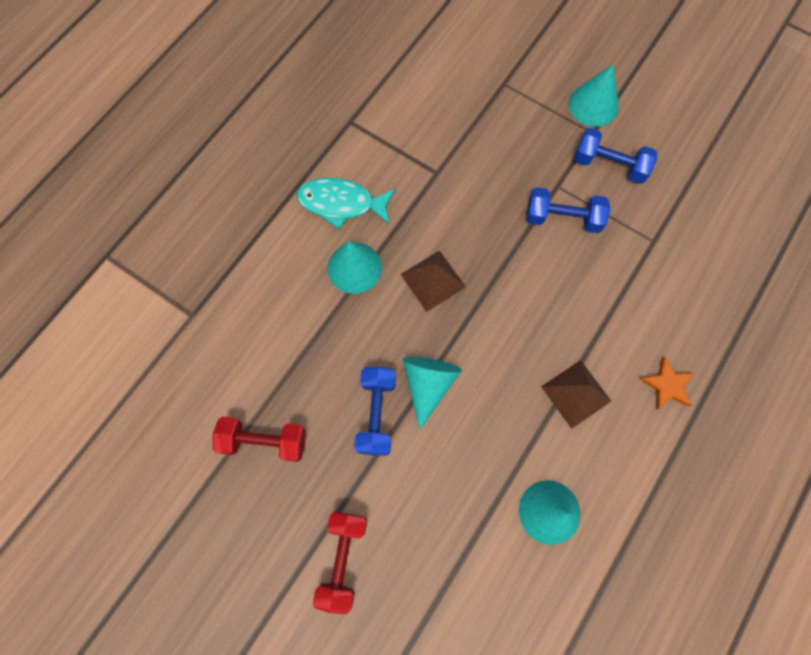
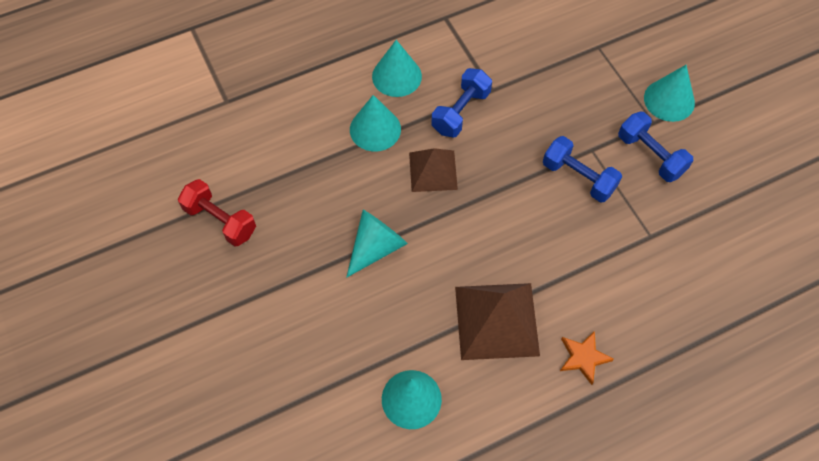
camera: 30 degrees right, 10 degrees down
turquoise fish [297,177,396,229] -> turquoise cone [372,40,422,97]
red dumbbell [313,512,367,614] -> none
blue dumbbell [354,367,396,456] -> blue dumbbell moved to [431,68,492,137]
brown pyramid [541,360,611,429] -> brown pyramid [455,283,540,360], size x1.56

